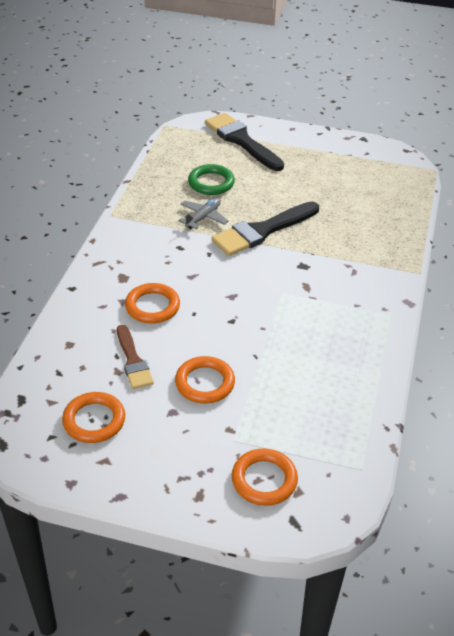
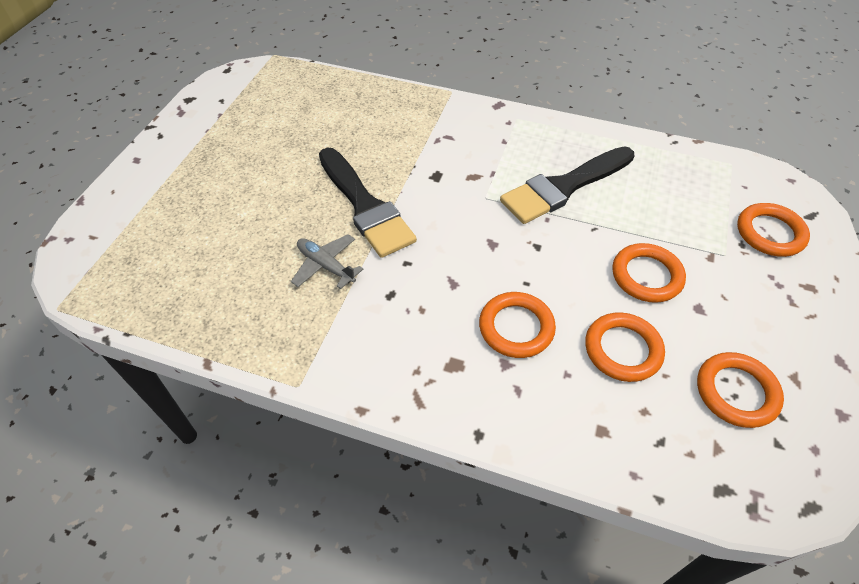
camera: 85 degrees left, 10 degrees up
brown brush [117,325,154,389] -> orange ring [585,312,665,382]
green ring [188,164,235,195] -> none
black brush [205,113,284,171] -> black brush moved to [500,146,635,224]

